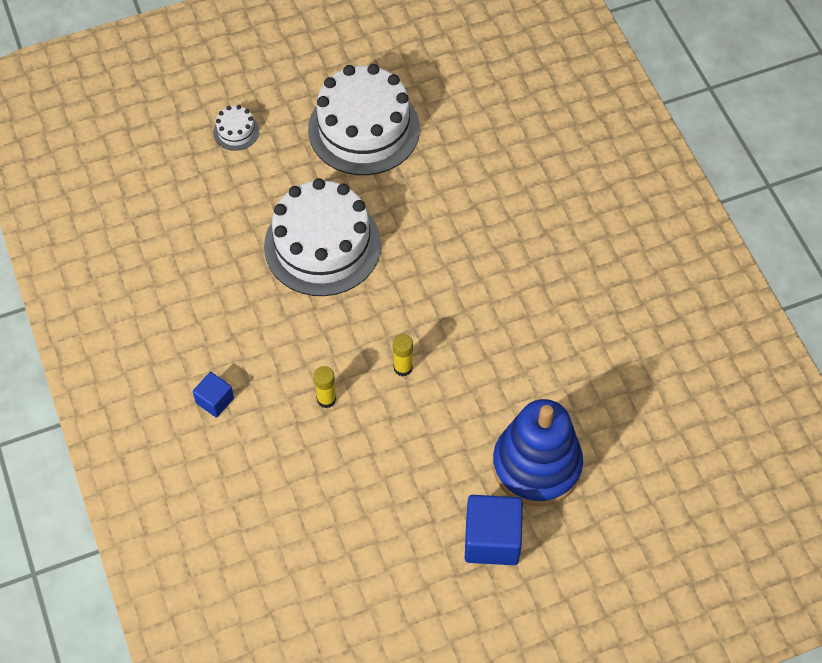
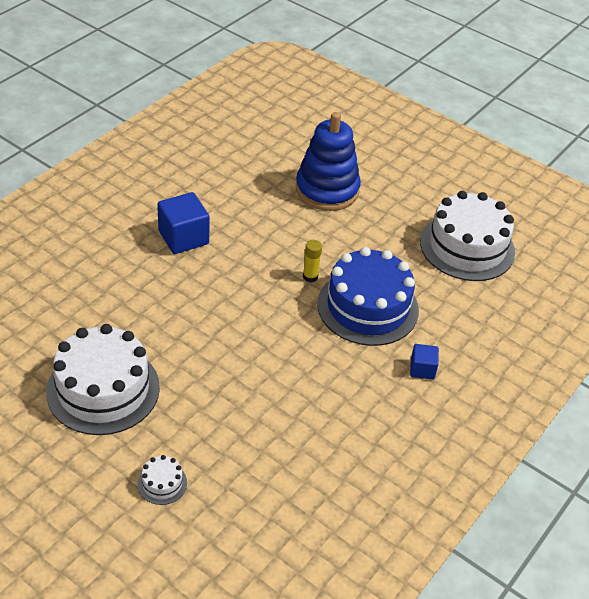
camera: 125 degrees left, 15 degrees down
white cake [264,178,381,296] -> white cake moved to [420,191,515,281]
yellow glue stick [314,366,336,408] -> blue cake [317,247,419,346]
blue cube [465,495,523,565] -> blue cube moved to [157,192,210,254]

